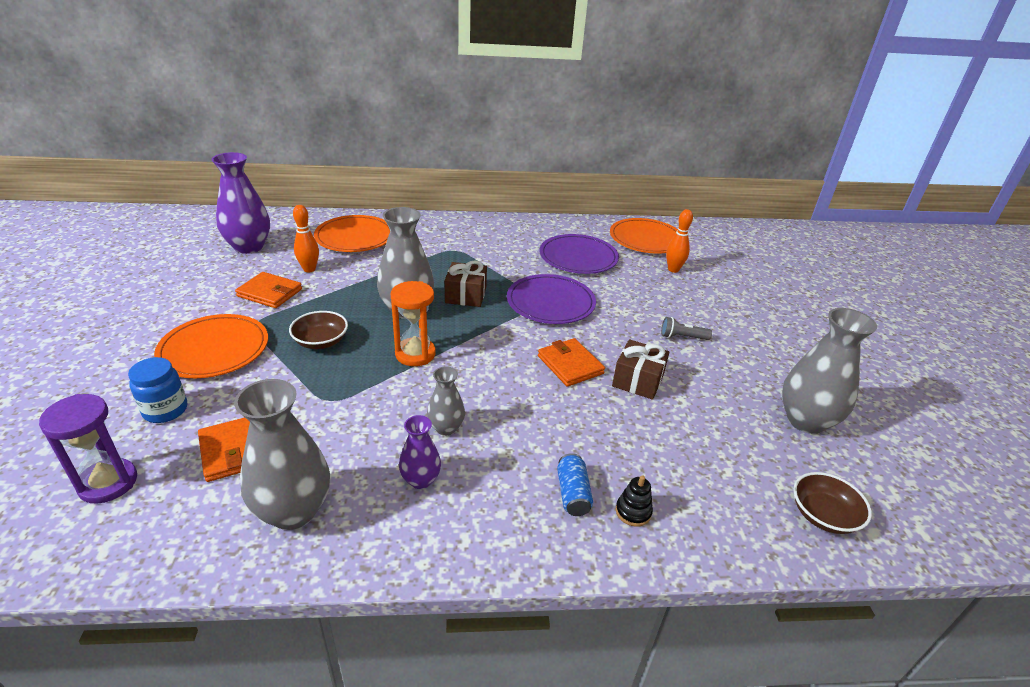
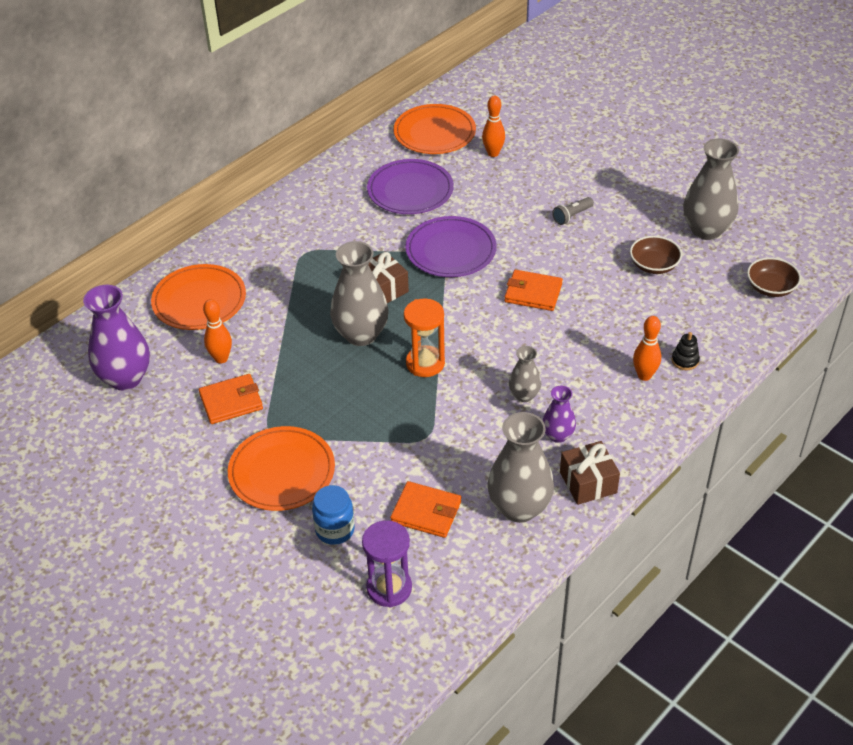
camera: 40 degrees left, 10 degrees up
brown bowl [289,311,348,349] -> brown bowl moved to [630,236,682,274]
blue can [557,453,593,516] -> orange bowling pin [633,316,661,381]
brown gift [612,339,670,400] -> brown gift moved to [560,441,620,505]

